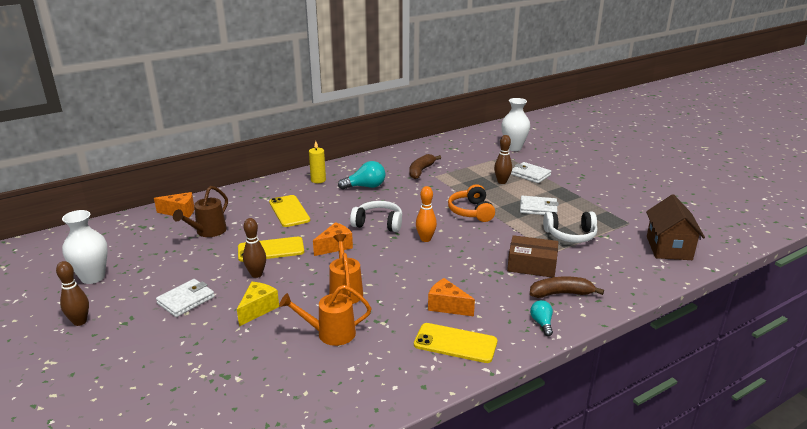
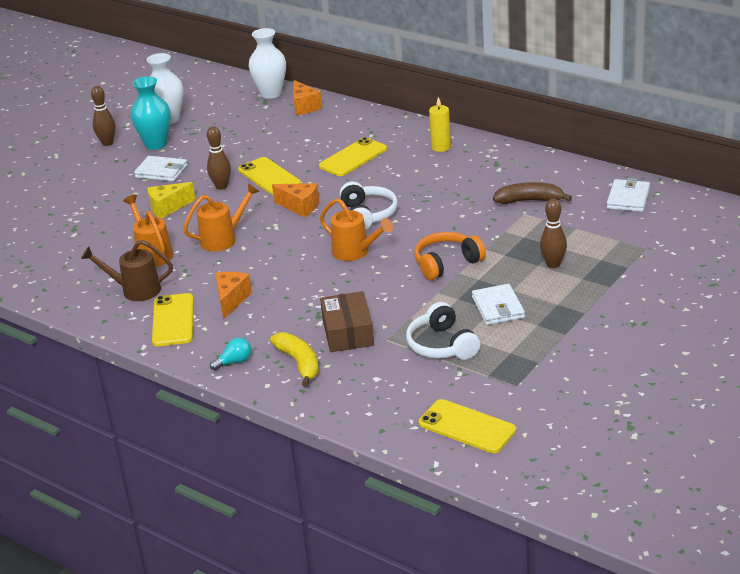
camera: 70 degrees right, 5 degrees up
brown watering can [173,186,228,237] -> brown watering can moved to [81,240,173,301]
yellow cheese [237,282,279,326] -> yellow cheese turned 150 degrees clockwise [147,182,196,218]
turquoise light bulb [338,161,385,190] -> none
orange bowling pin [416,186,437,242] -> orange watering can [320,198,393,261]
white vase [501,98,530,151] -> white vase moved to [249,28,286,99]
white wallet [511,162,551,183] -> white wallet moved to [607,178,650,212]
brown banana [530,276,604,298] -> yellow banana [270,332,319,387]
brown house [646,194,705,260] -> yellow phone [418,399,516,453]
none -> turquoise vase [131,76,171,150]

